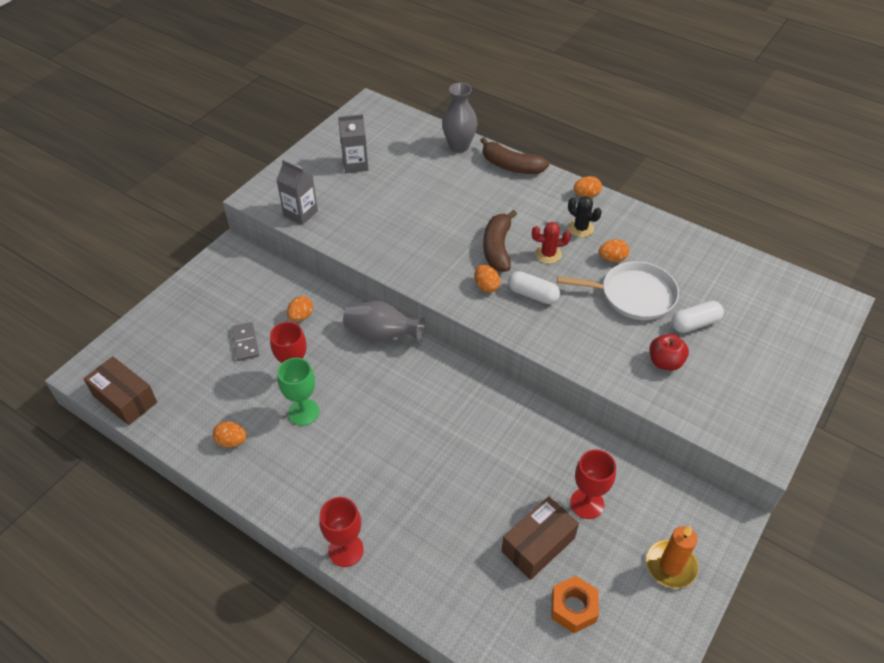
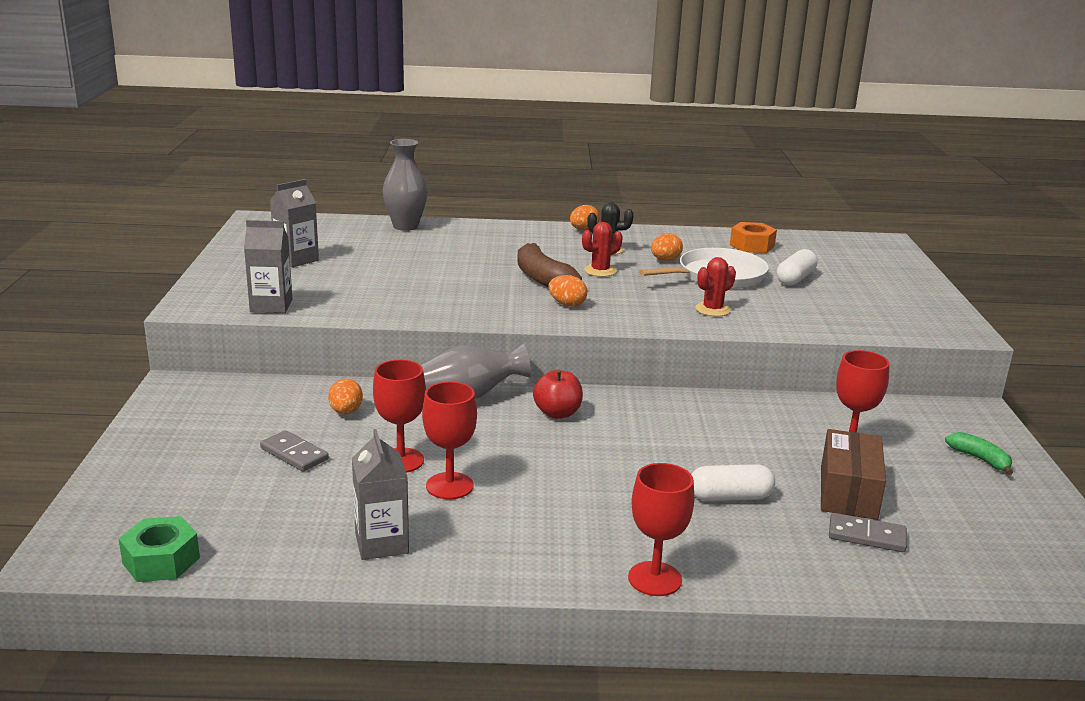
camera: 35 degrees left, 25 degrees down
brown box [84,356,157,425] -> green nut [119,516,200,582]
orange egg [213,421,247,448] -> grey carton [352,429,409,560]
green goblet [278,358,319,426] -> red goblet [422,382,477,499]
brown banana [480,137,549,174] -> none
white capsule [508,271,560,304] -> white capsule moved to [691,464,775,501]
orange nut [551,576,599,633] -> orange nut moved to [730,222,777,253]
orange candle [646,526,698,588] -> green banana [945,432,1013,475]
red apple [650,334,689,371] -> red apple moved to [533,369,583,419]
none -> red cactus [695,257,736,316]
none -> grey domino [829,513,907,552]

